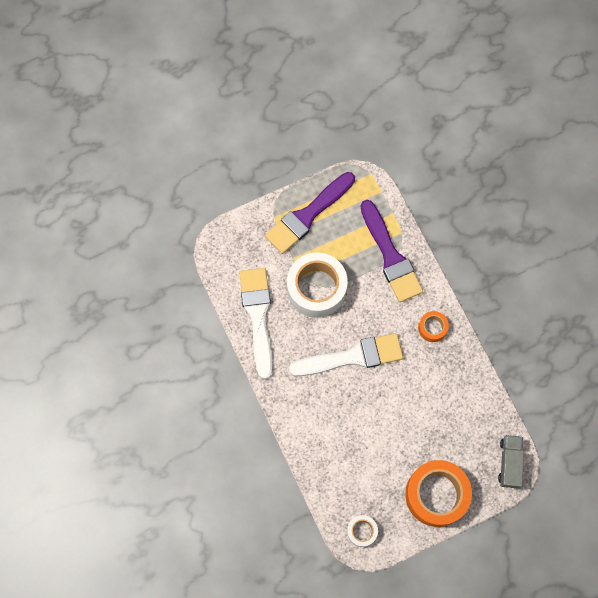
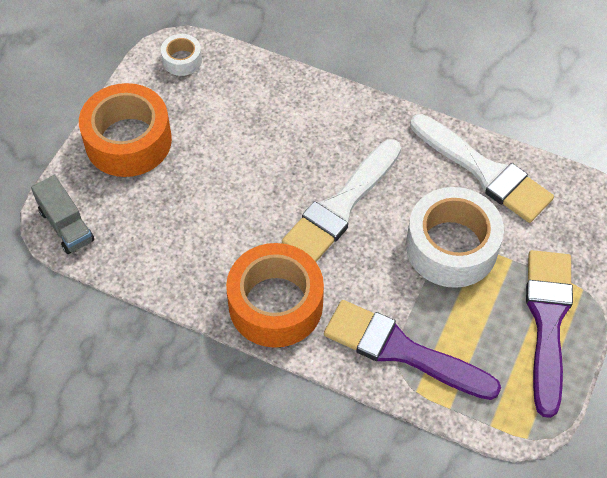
camera: 140 degrees right, 15 degrees down
orange tape [418,311,449,342] -> orange tape [226,243,324,348], size x2.08

